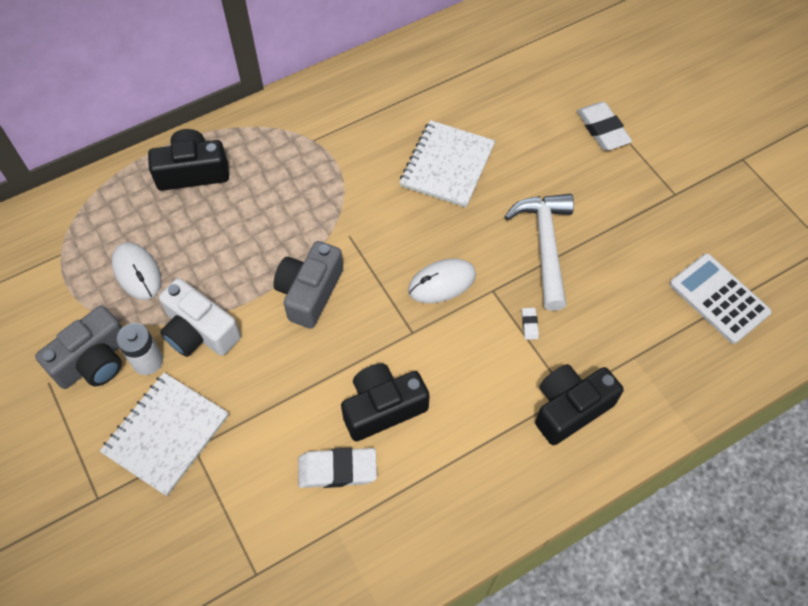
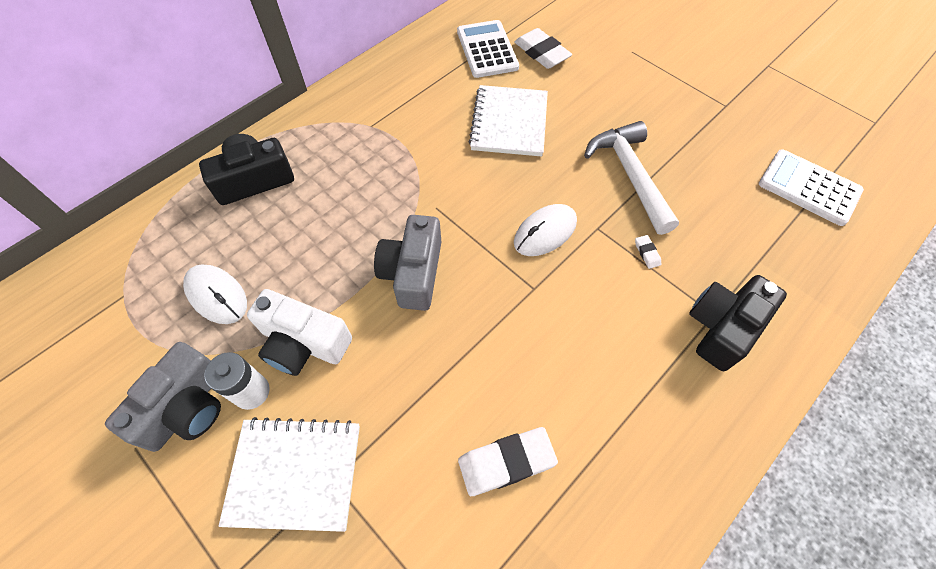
camera: 15 degrees left, 0 degrees up
white notebook [100,373,229,496] -> white notebook turned 75 degrees clockwise [218,417,360,532]
black camera [341,363,430,441] -> none
white eraser [577,102,632,150] -> white eraser moved to [514,28,572,69]
none -> white calculator [457,20,519,78]

